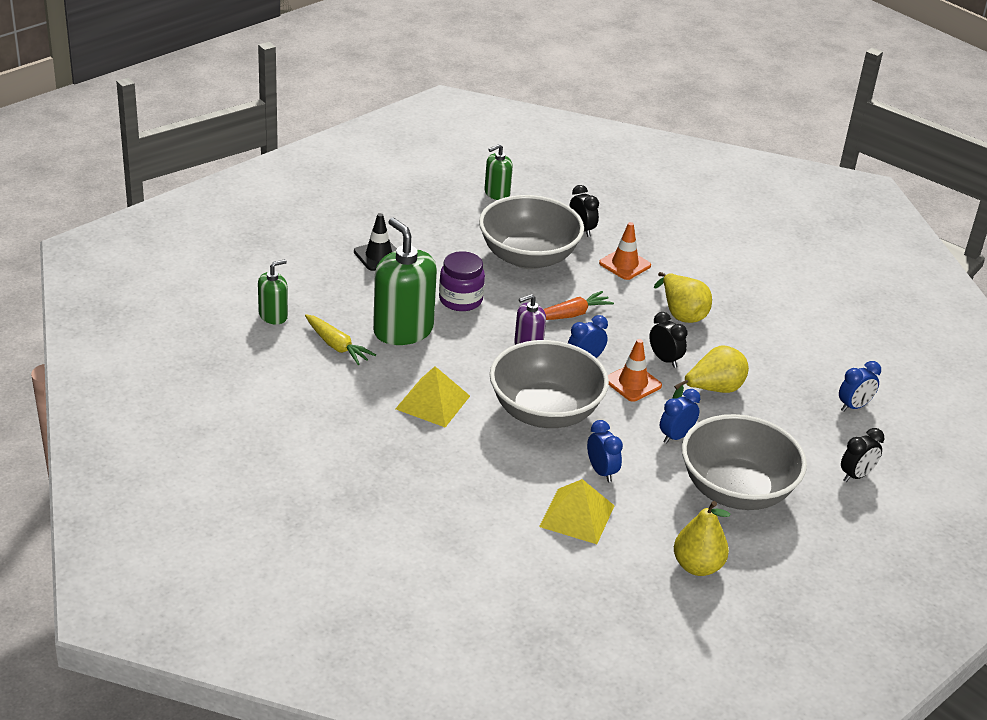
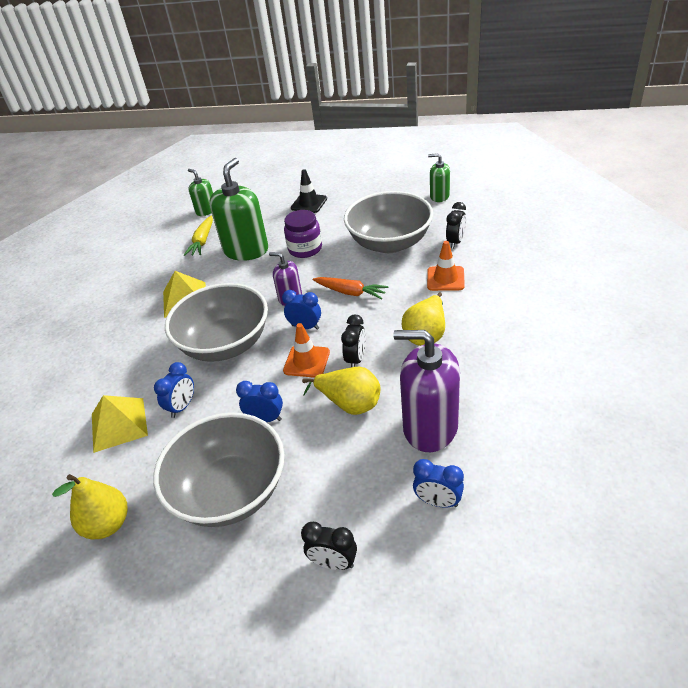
camera: 60 degrees right, 5 degrees up
green soap dispenser [258,259,288,325] -> green soap dispenser turned 150 degrees counterclockwise [188,169,213,216]
none -> purple soap dispenser [394,330,460,452]

